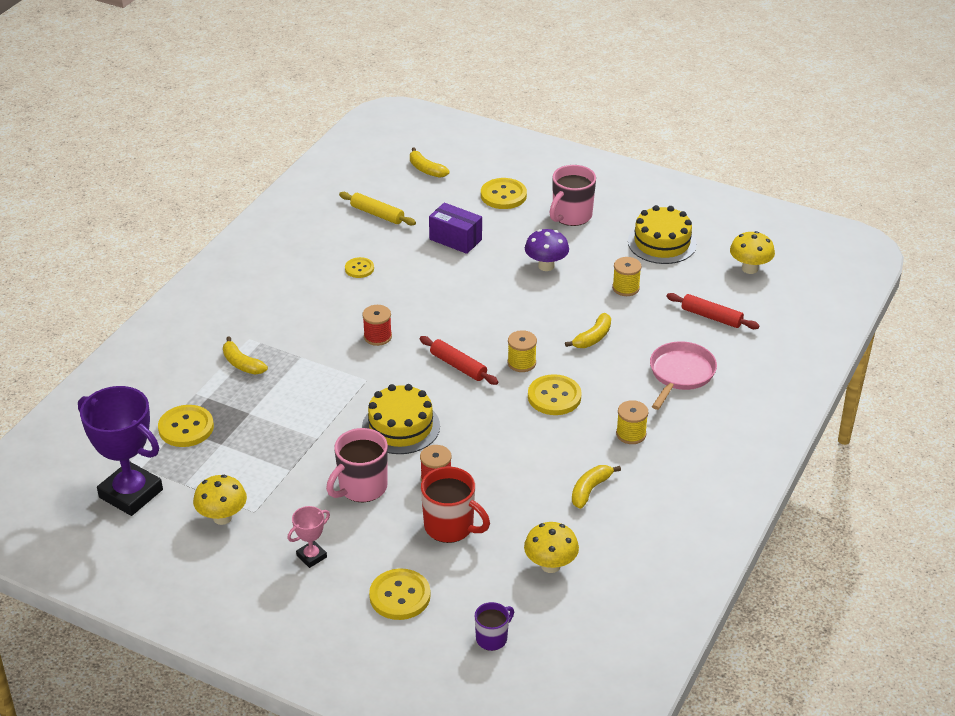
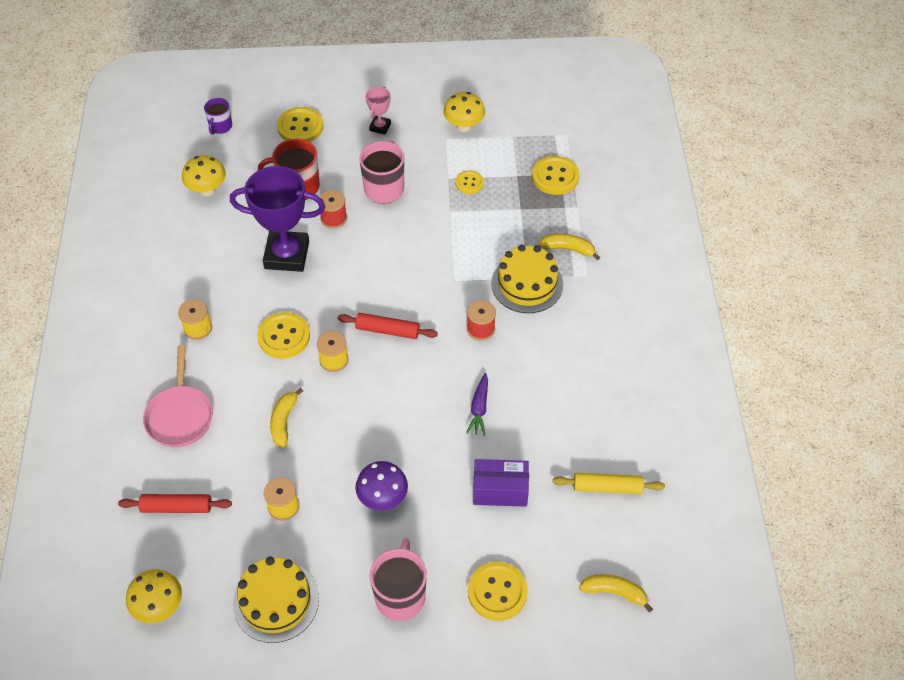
camera: 150 degrees right, 15 degrees up
purple trophy [78,386,163,516] -> purple trophy moved to [230,166,325,272]
yellow button [345,257,374,278] -> yellow button moved to [456,171,484,194]
yellow cake [362,384,440,454] -> yellow cake moved to [491,245,563,313]
yellow banana [572,465,621,509] -> none
none -> purple carrot [466,373,488,436]

